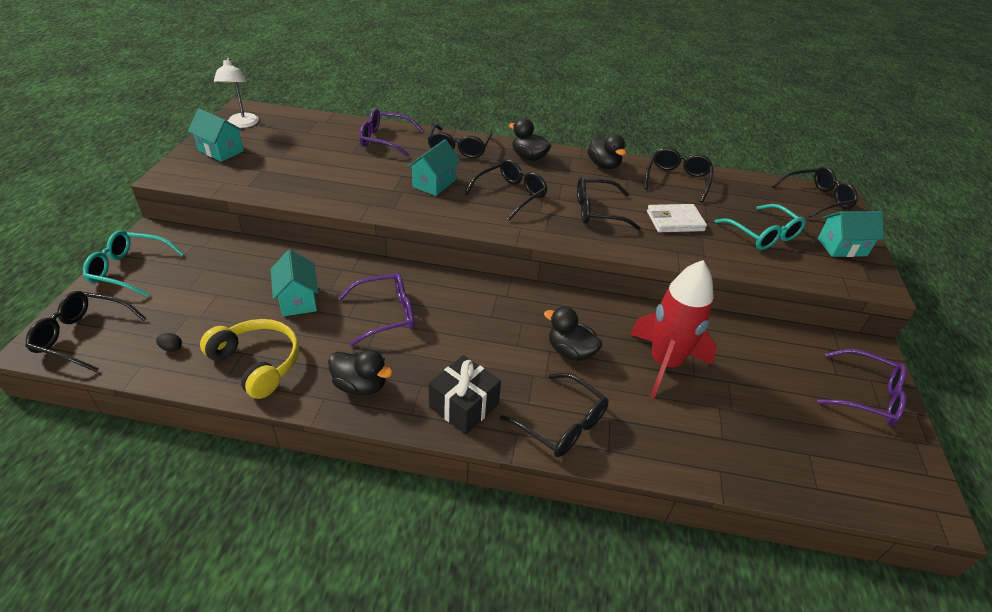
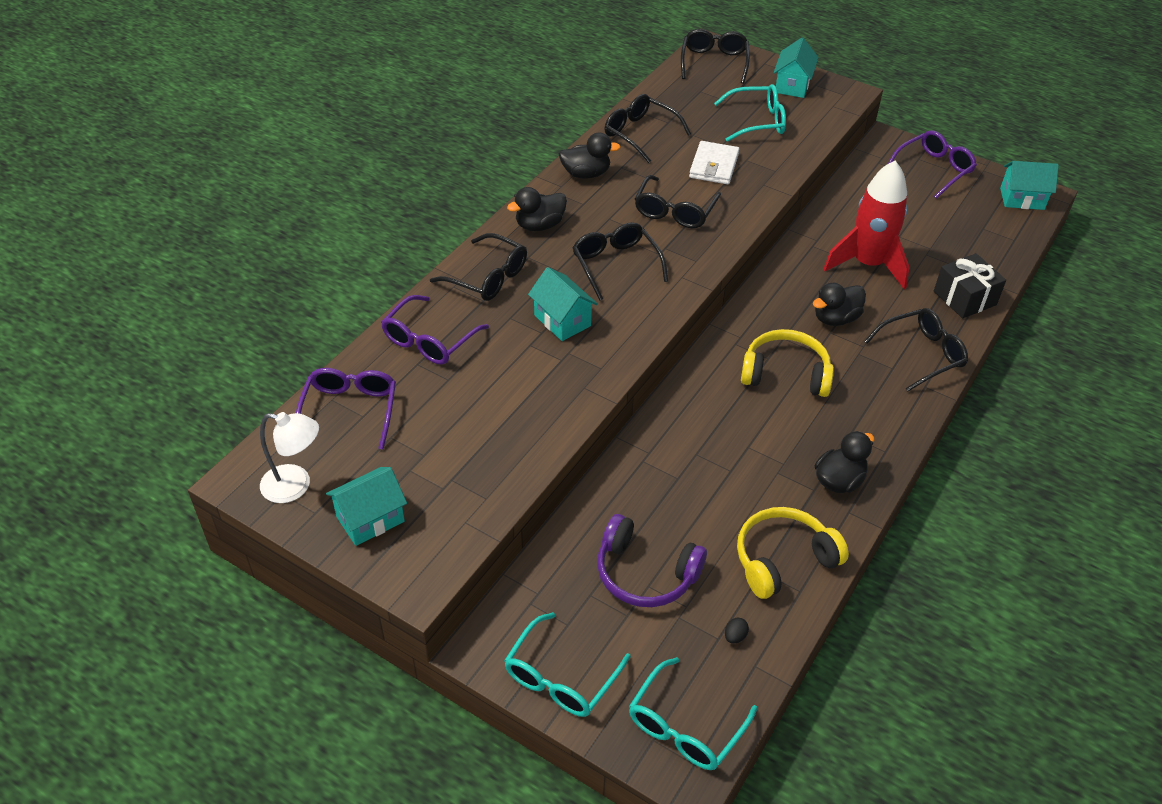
camera: 65 degrees left, 5 degrees up
black glasses [26,291,147,372] -> turquoise glasses [629,657,757,770]
turquoise house [271,250,318,316] -> turquoise house moved to [1000,161,1059,210]
purple glasses [338,273,415,346] -> purple glasses moved to [296,368,396,450]
black gift [428,355,501,435] -> black gift moved to [934,253,1006,319]
none -> purple headphones [597,514,707,607]
none -> yellow headphones [741,329,834,397]

